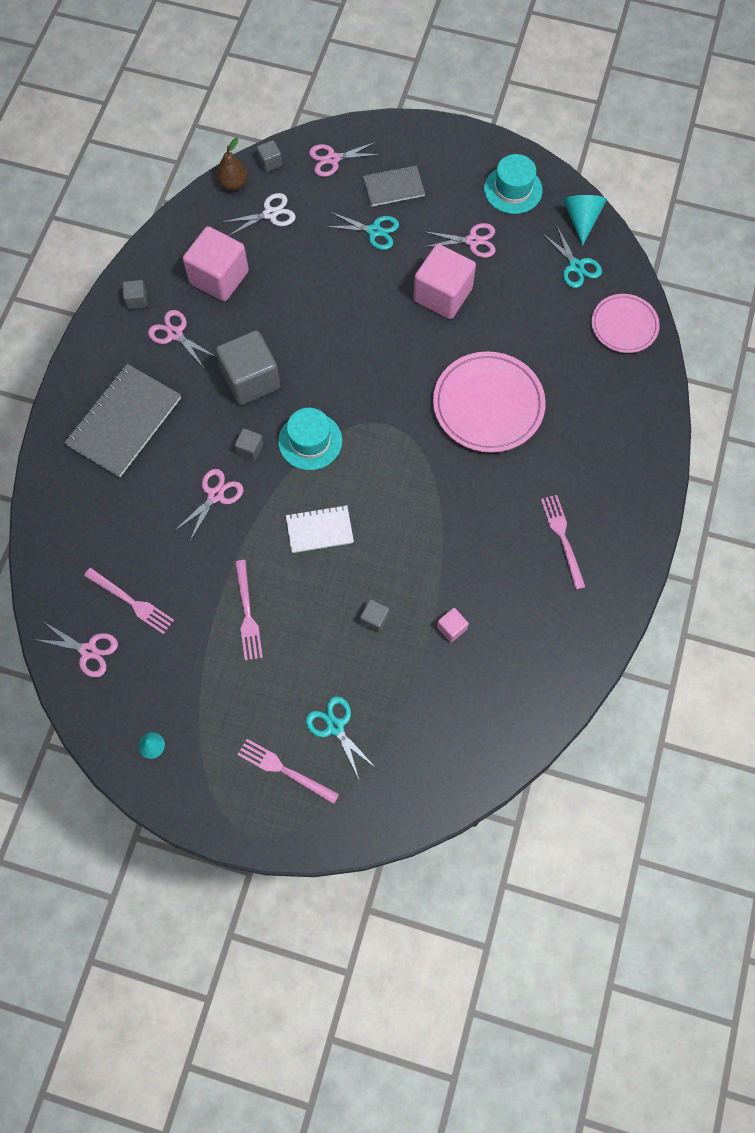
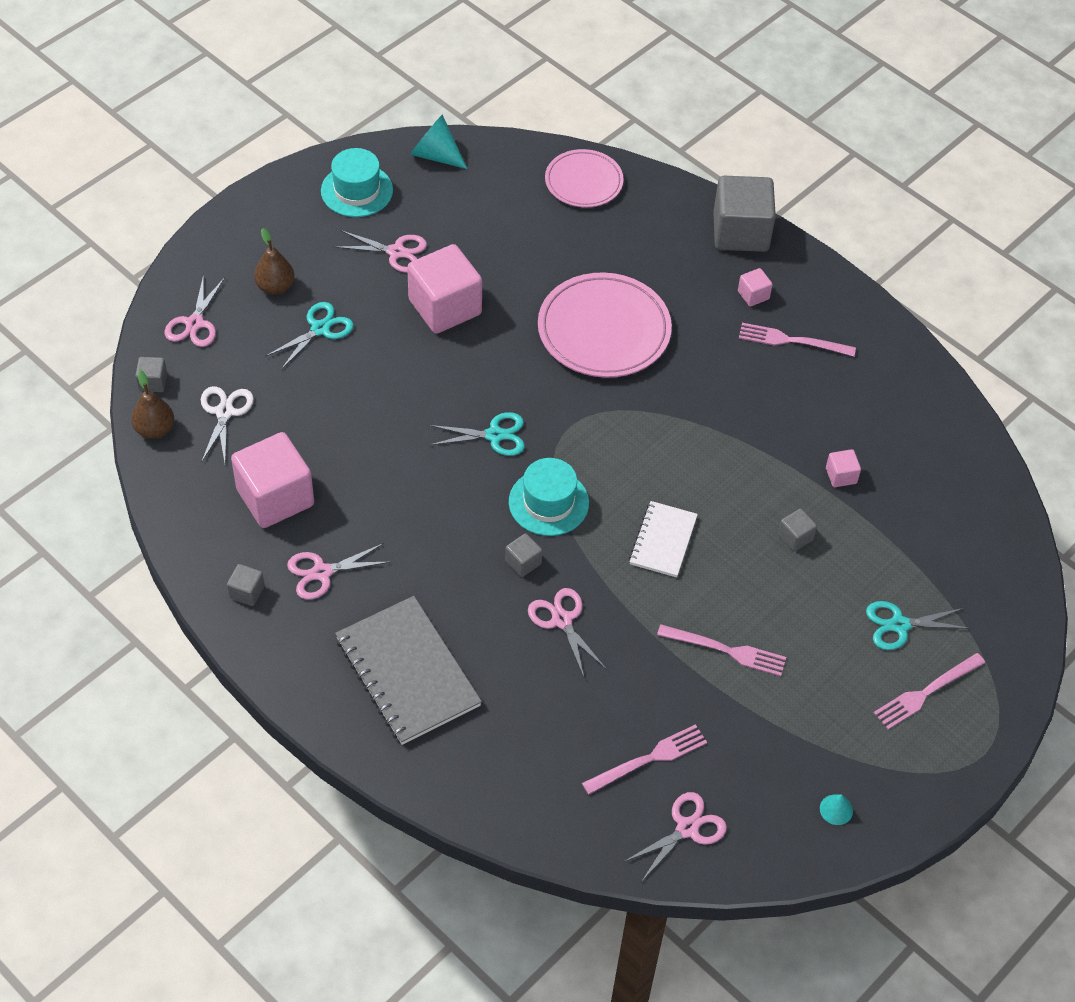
camera: 65 degrees left, 15 degrees down
grey cube [216,330,280,405] -> grey cube moved to [713,176,776,252]
grey notebook [363,165,425,207] -> brown pear [254,228,294,295]
pink scissors [424,223,496,258] -> pink scissors turned 75 degrees clockwise [335,230,427,273]
turquoise scissors [542,226,602,288] -> turquoise scissors moved to [429,412,525,456]
none -> pink cube [738,268,773,307]

